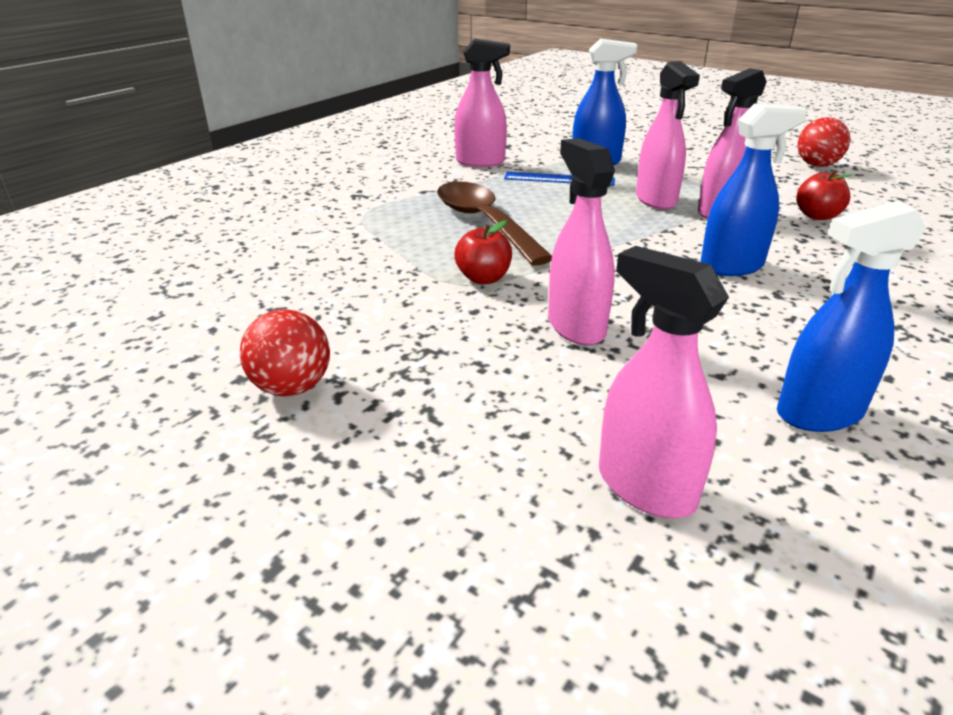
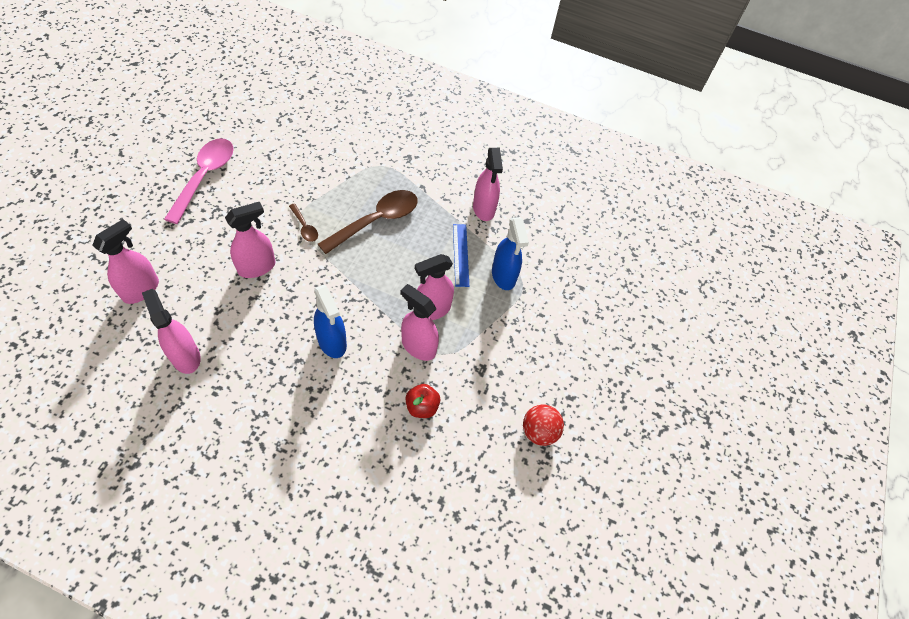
camera: 70 degrees right, 25 degrees up
red ball [240,309,330,396] -> pink spoon [164,138,234,224]
red apple [455,220,512,284] -> brown spoon [289,203,318,242]
blue spray bottle [777,201,926,432] -> pink spray bottle [142,289,201,374]

